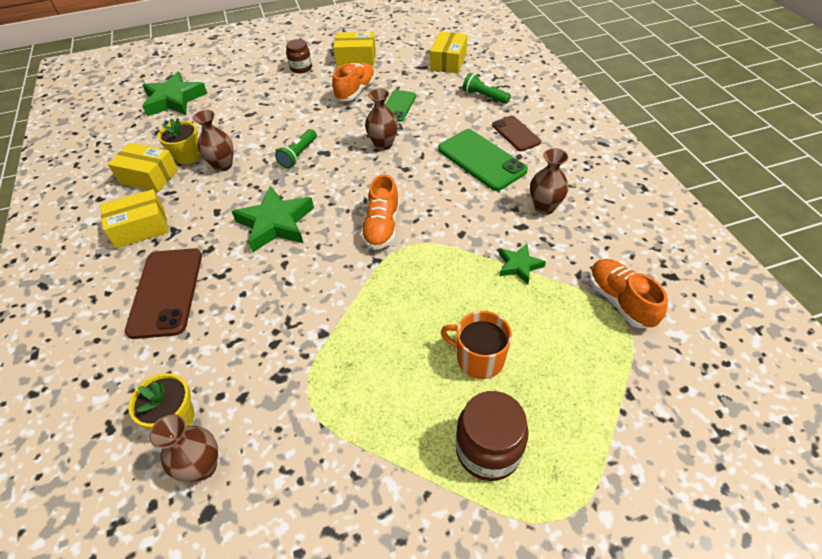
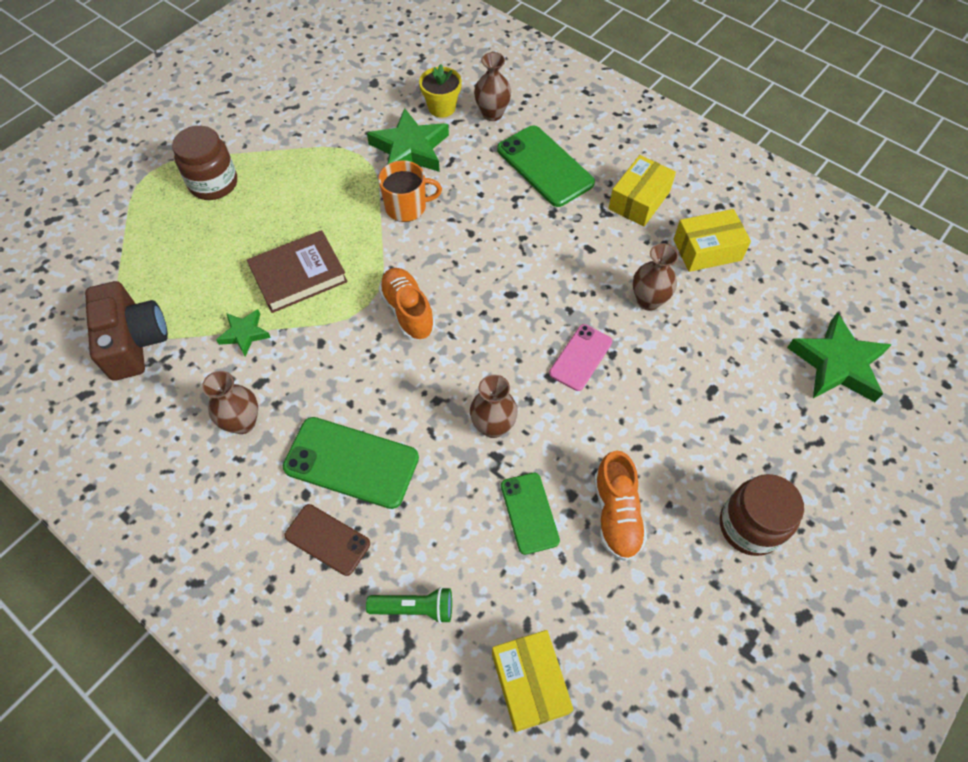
camera: 145 degrees right, 10 degrees up
brown phone [125,248,202,339] -> green phone [497,126,595,207]
brown vase [149,414,218,482] -> brown vase moved to [474,52,511,121]
yellow flower pot [158,118,200,164] -> none
green star [232,186,314,253] -> green star moved to [367,108,449,172]
green flashlight [275,129,317,168] -> pink phone [549,324,613,391]
brown jar [286,39,312,73] -> brown jar [720,474,804,556], size x1.56
yellow box [333,32,376,66] -> none
orange mug [441,311,512,379] -> orange mug moved to [378,160,442,222]
orange shoe [589,259,668,328] -> brown camera [85,281,168,381]
none -> brown book [247,230,348,313]

